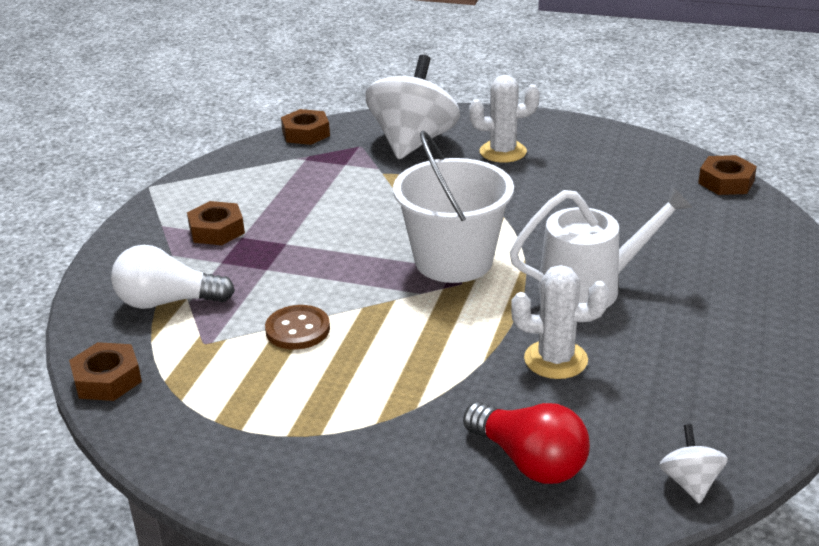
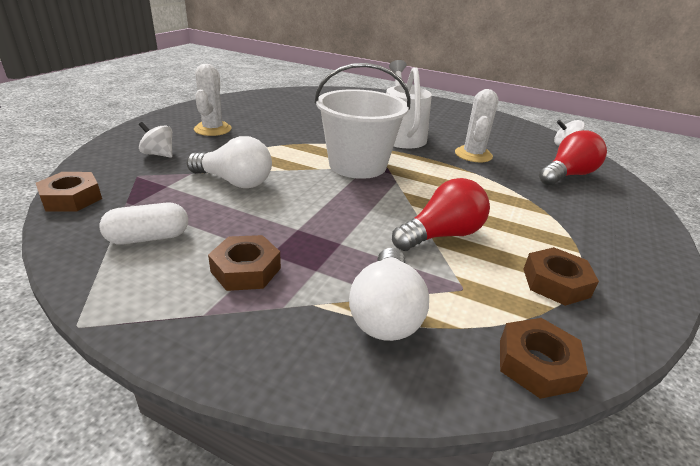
camera: 85 degrees left, 0 degrees up
brown button [265,305,330,350] -> red light bulb [392,178,490,251]
white spinning top [365,55,460,159] -> white spinning top [139,122,172,158], size x0.44
brown nut [698,155,757,195] -> brown nut moved to [523,247,599,306]
none -> white capsule [99,203,188,244]
none -> white light bulb [187,136,272,188]

